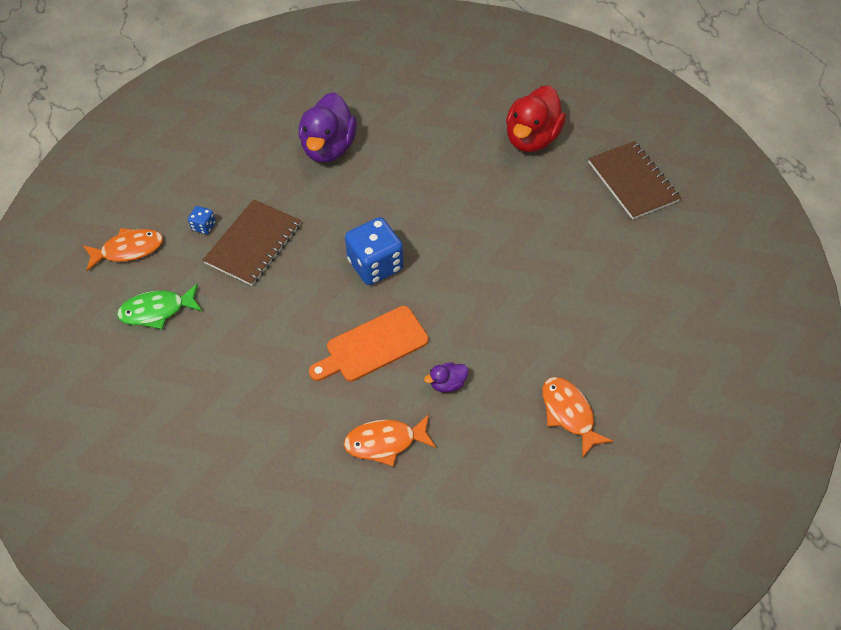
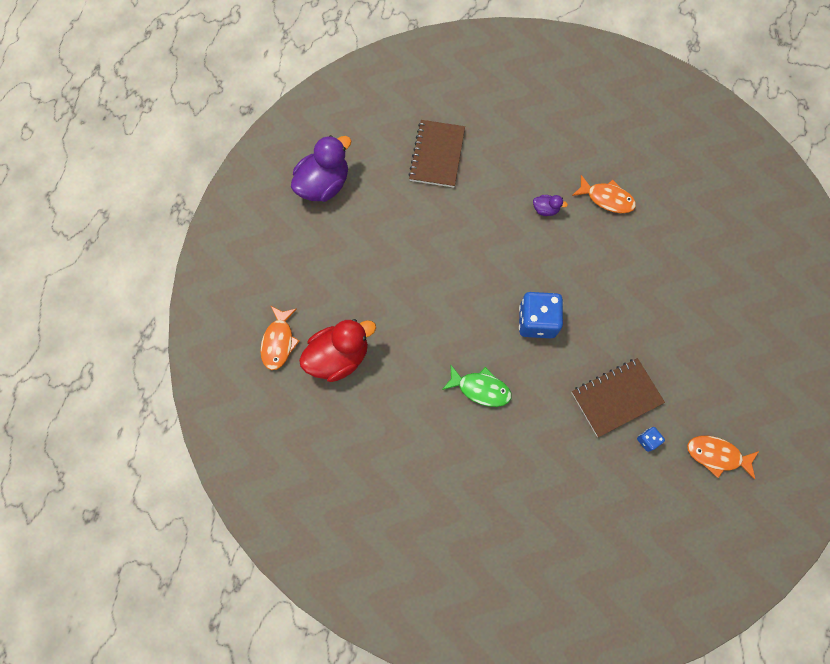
camera: 145 degrees left, 15 degrees up
green fish [117,284,202,329] -> green fish moved to [442,364,512,407]
purple duck [299,92,357,163] -> purple duck moved to [291,135,351,202]
orange cutting board [309,306,429,382] -> none
orange fish [542,377,613,458] -> orange fish moved to [260,306,300,370]
brown notebook [588,141,681,220] -> brown notebook moved to [408,120,465,188]

